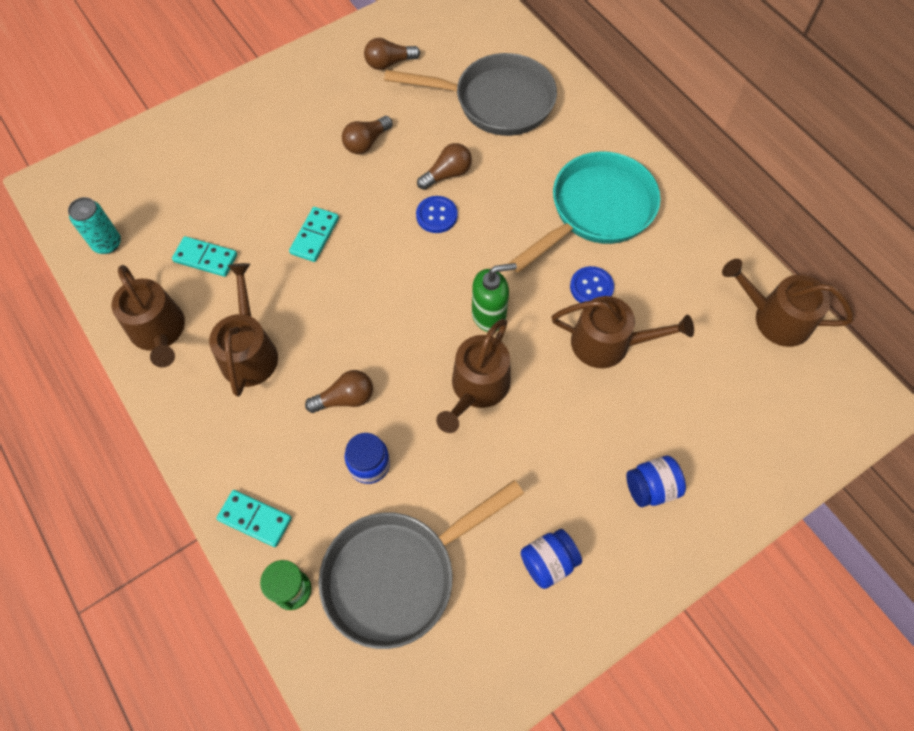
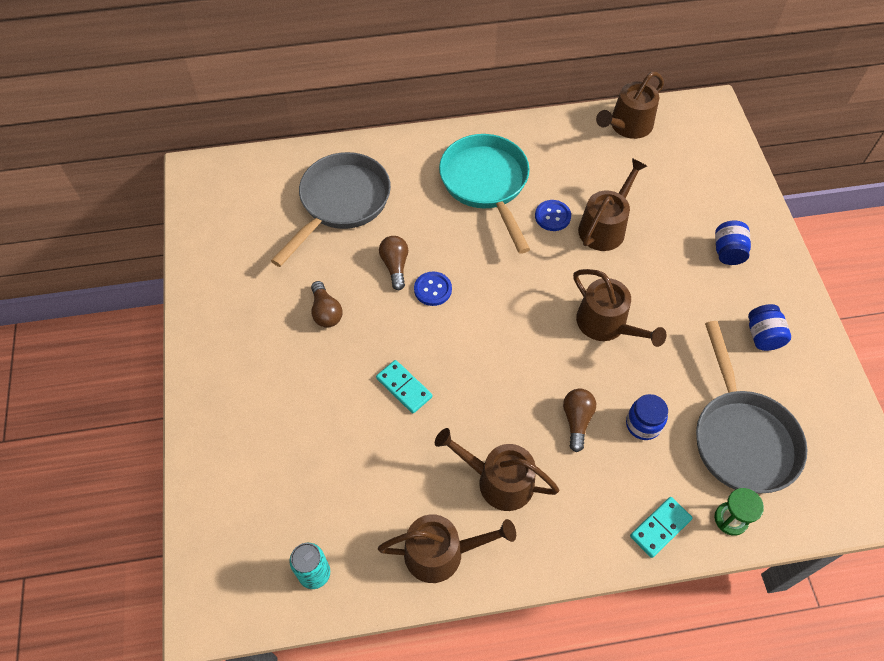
camera: 65 degrees left, 5 degrees down
turquoise domino [172,236,237,277] -> none
brown light bulb [364,38,420,70] -> none
green soap dispenser [472,263,517,332] -> none

